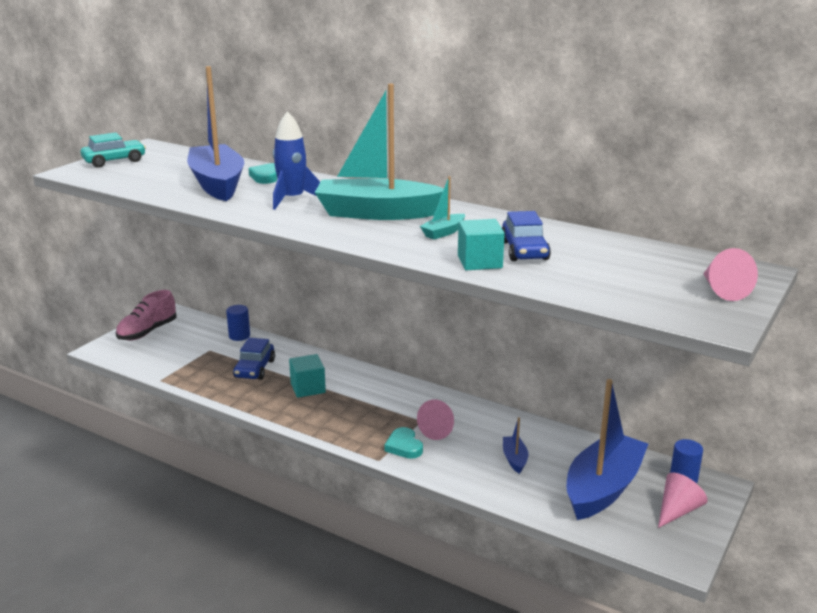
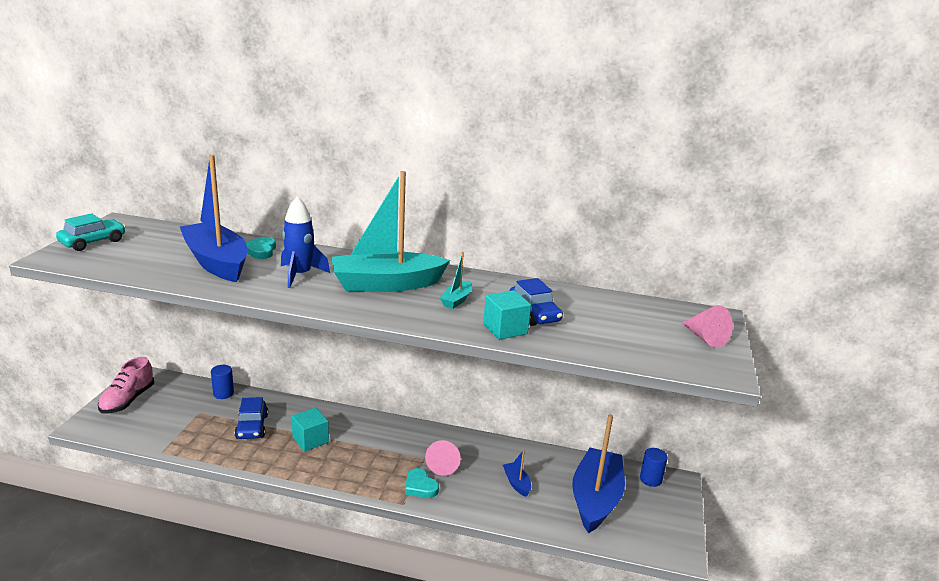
camera: 20 degrees left, 0 degrees up
pink cone [658,473,708,528] -> none

